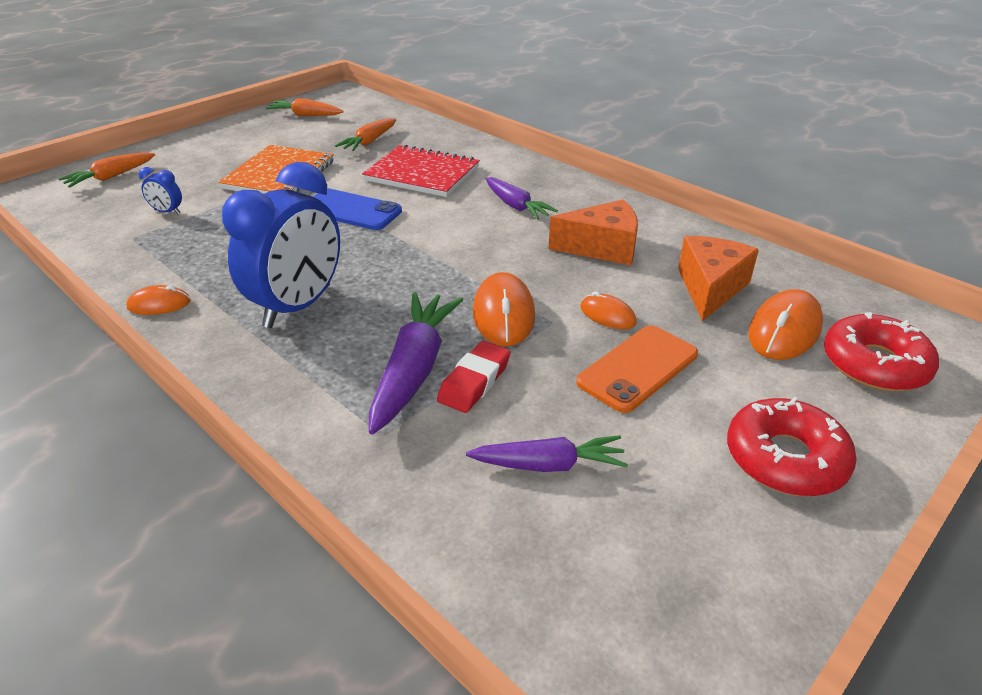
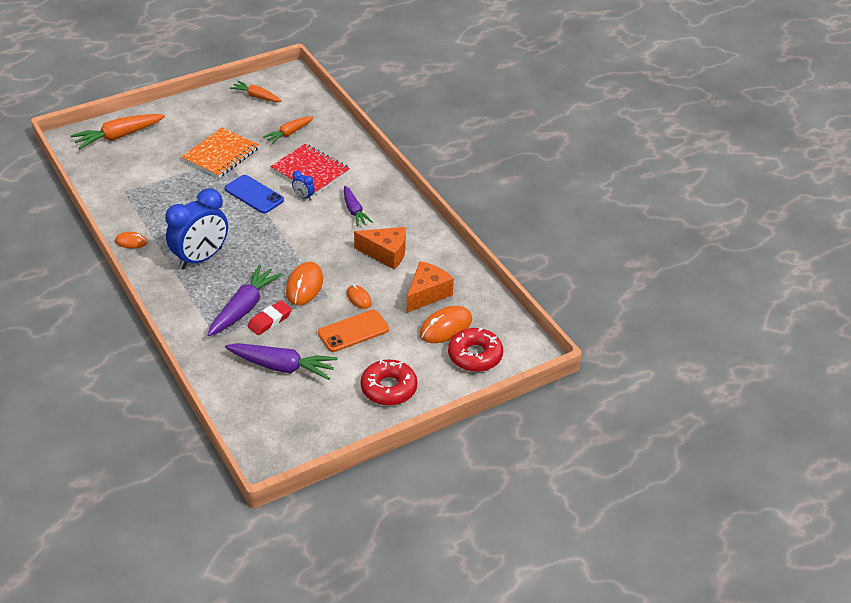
camera: 15 degrees right, 5 degrees up
orange carrot [58,152,155,188] -> orange carrot [71,114,165,149], size x1.57
blue clock [139,167,182,214] -> blue clock moved to [292,171,315,200]
purple carrot [466,435,628,472] -> purple carrot [225,343,338,380], size x1.57

